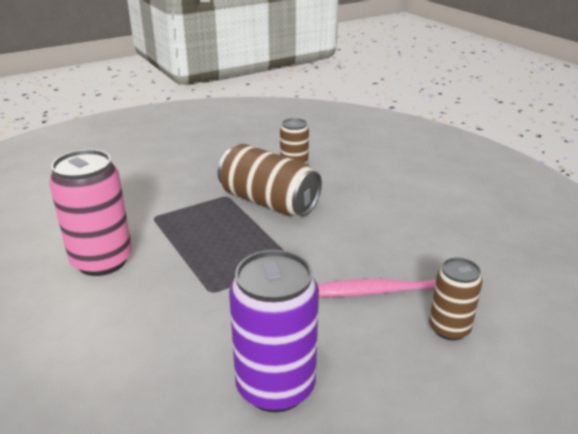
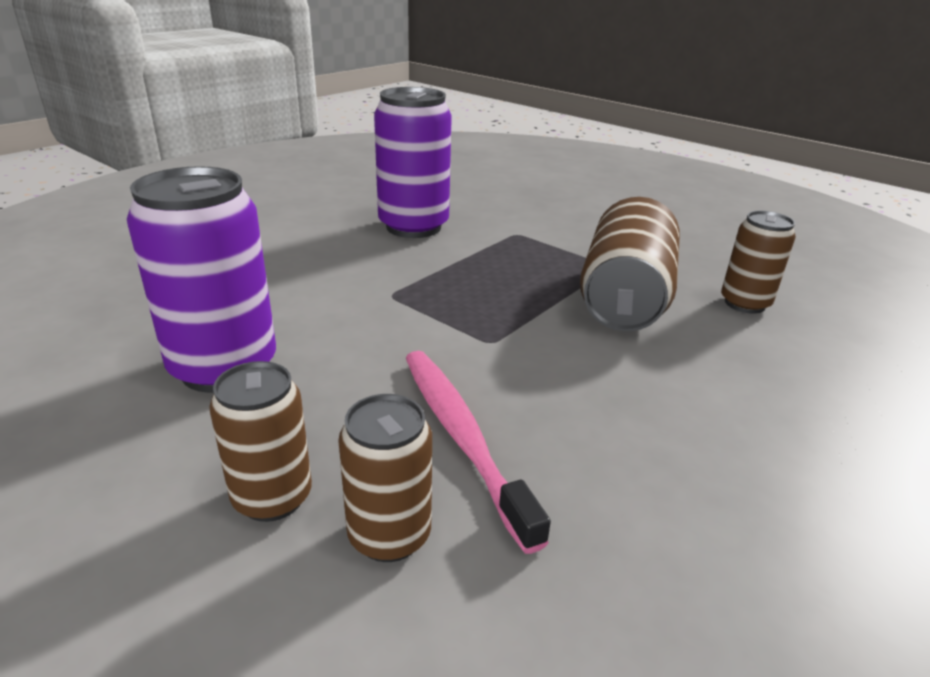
camera: 70 degrees right, 0 degrees up
pink can [49,149,132,276] -> purple can [374,87,452,238]
none -> brown can [209,361,312,522]

